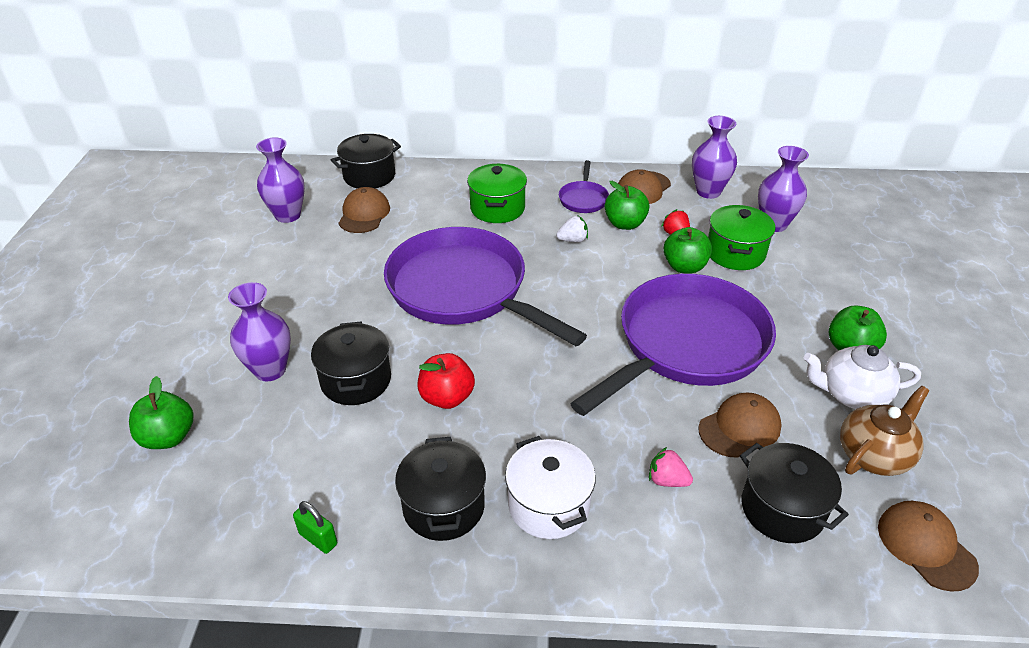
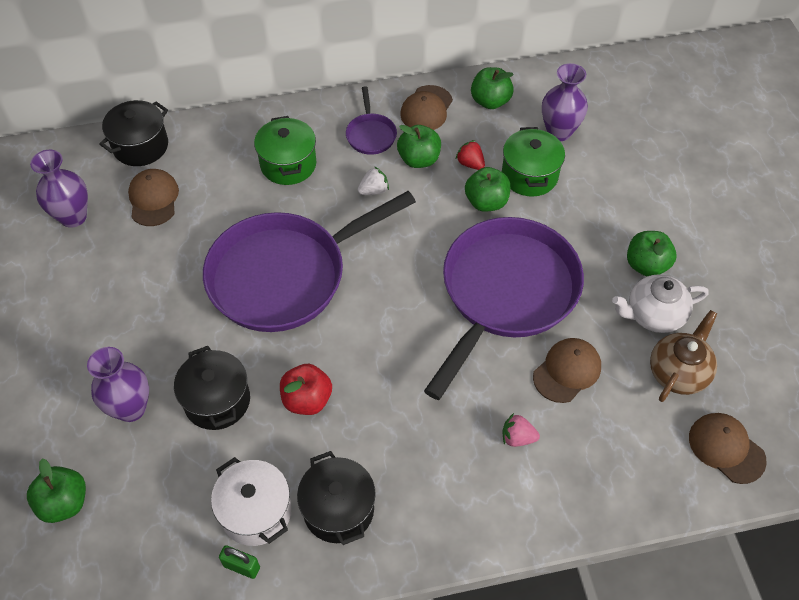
camera: 15 degrees left, 15 degrees up
purple pan [384,227,587,346] -> purple pan turned 60 degrees counterclockwise [203,191,416,332]
white pot [505,436,596,539] -> white pot moved to [211,457,292,546]
purple vase [692,116,737,199] -> green apple [471,67,514,109]
black pot [740,443,849,543] -> none

